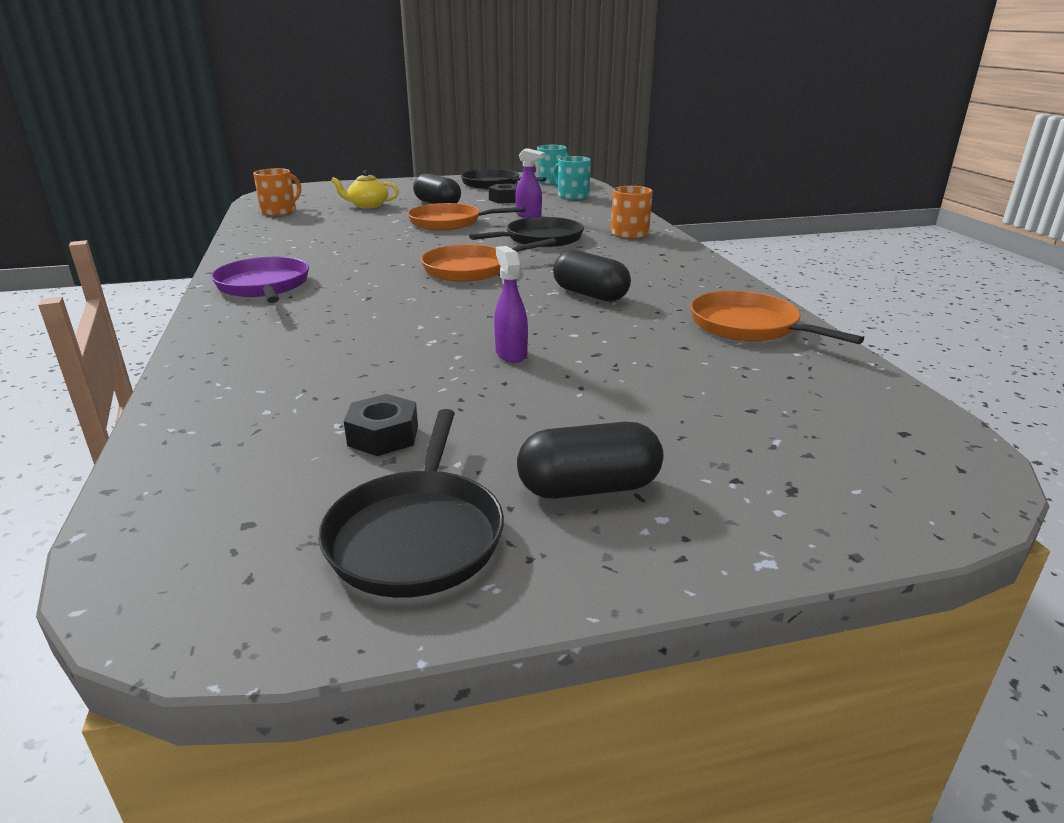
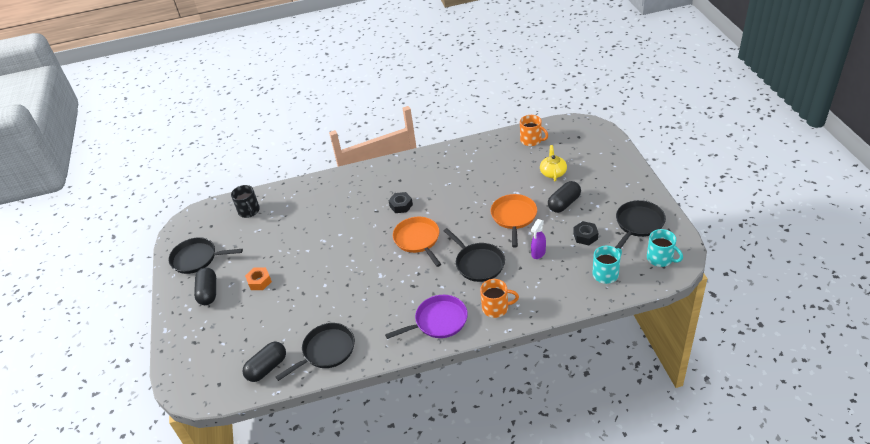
camera: 95 degrees right, 15 degrees up
purple pan [211,257,309,303] -> purple pan moved to [385,295,468,339]
black nut [344,394,418,456] -> black nut moved to [388,192,413,213]
purple spray bottle [494,246,528,363] -> none
black capsule [553,250,631,302] -> black capsule moved to [242,342,286,382]
orange pan [690,291,864,344] -> black pan [276,323,355,381]
none -> black mug [231,185,260,218]
none -> orange nut [245,267,272,290]

